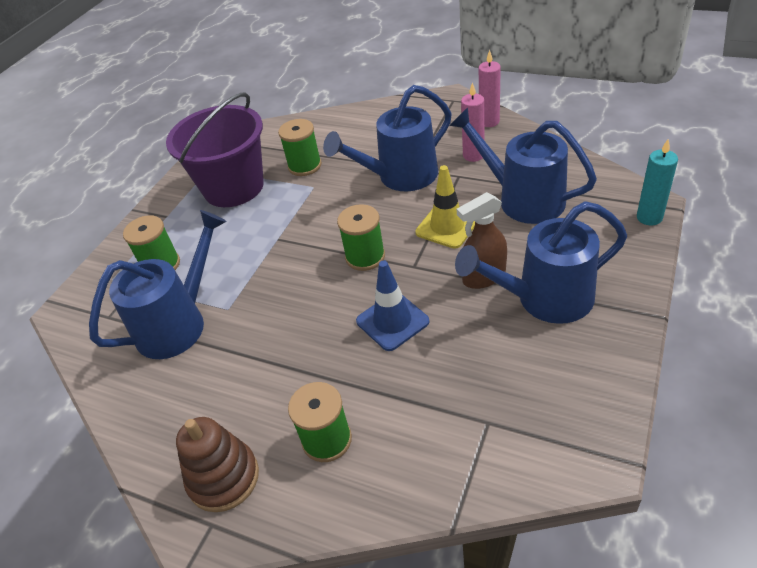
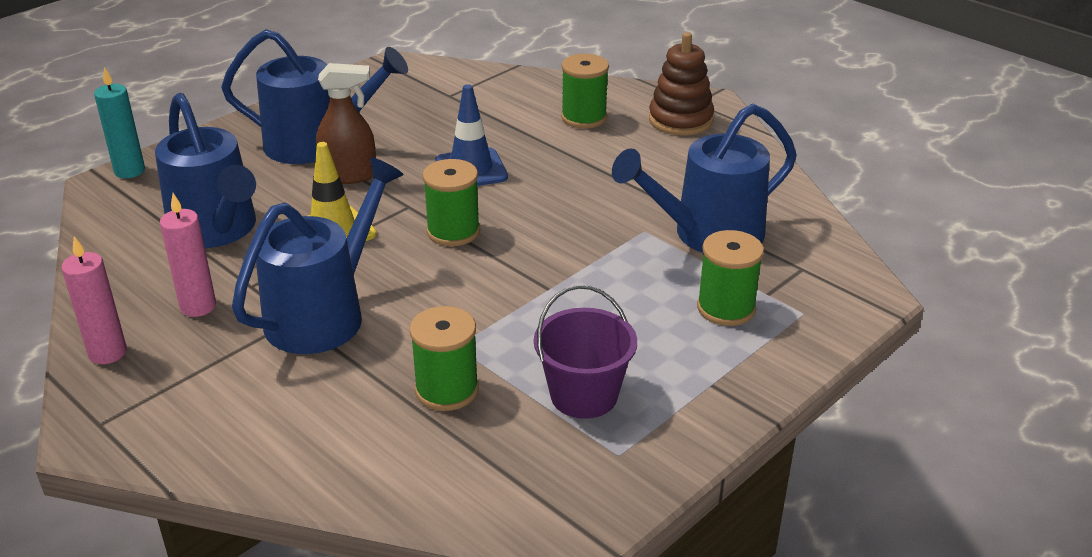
camera: 165 degrees left, 10 degrees down
purple bucket [166,93,264,207] -> purple bucket [534,285,637,419], size x0.60
blue watering can [323,85,452,191] -> blue watering can turned 45 degrees counterclockwise [232,157,404,354]

